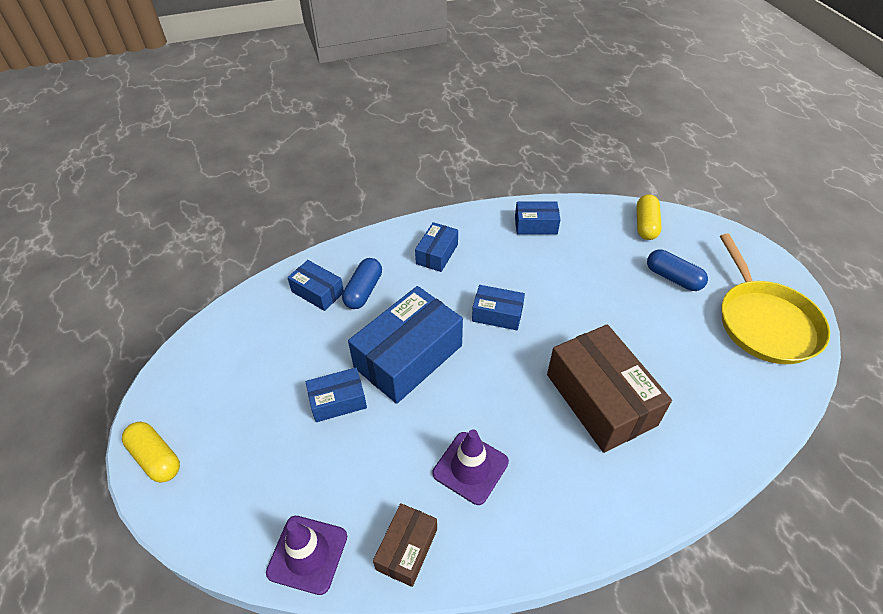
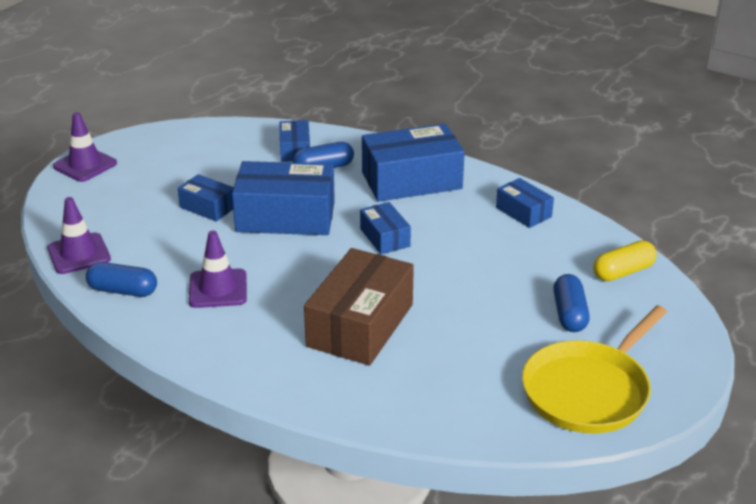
camera: 50 degrees right, 15 degrees down
yellow capsule [122,422,180,482] -> purple traffic cone [53,112,117,182]
brown box [373,503,437,587] -> blue capsule [86,262,157,297]
blue box [415,222,458,272] -> blue box [362,124,465,202], size x1.92

